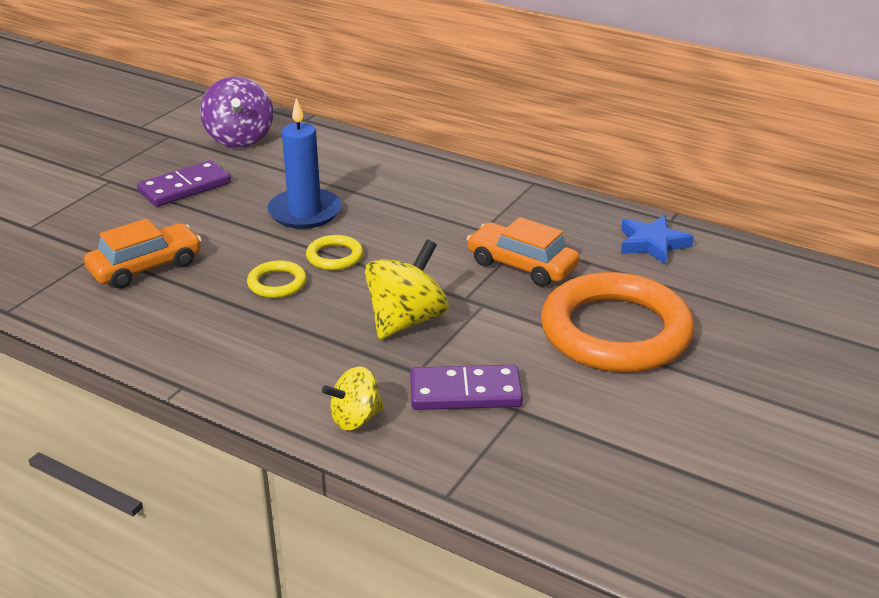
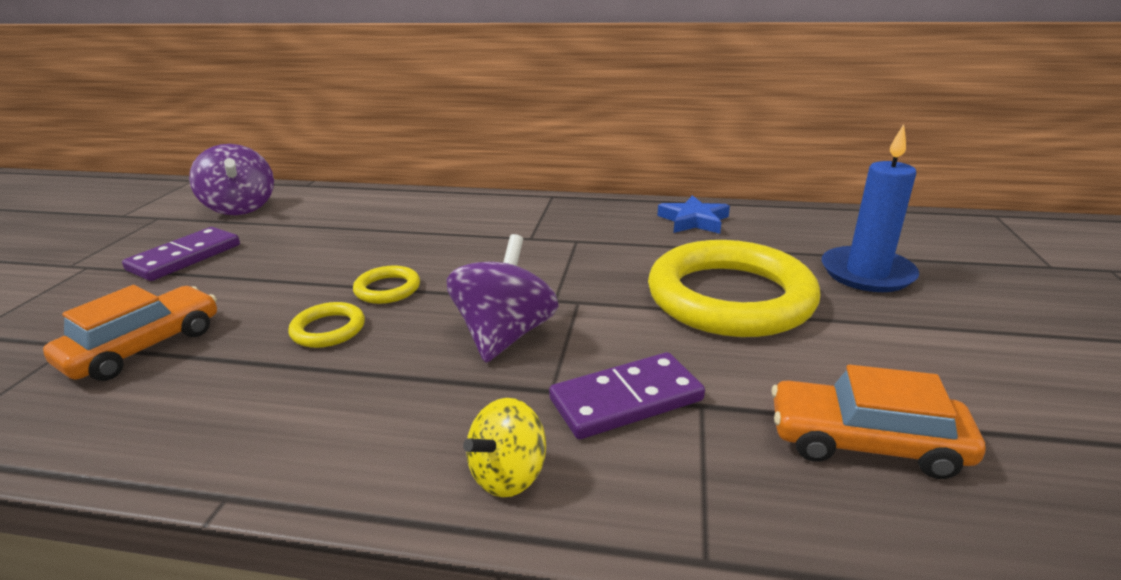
camera: 20 degrees left, 5 degrees down
blue candle [267,98,342,229] -> blue candle moved to [822,124,919,292]
yellow spinning top [365,239,449,339] -> purple spinning top [447,234,559,363]
orange car [467,217,579,287] -> orange car moved to [771,365,985,479]
orange ring [541,272,694,372] -> yellow ring [648,240,820,337]

